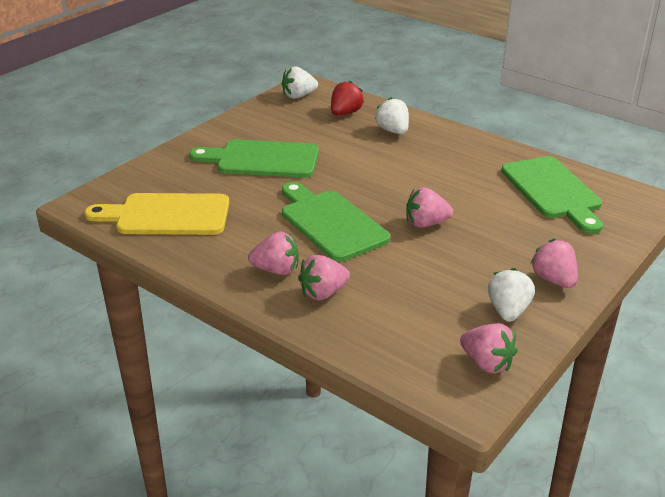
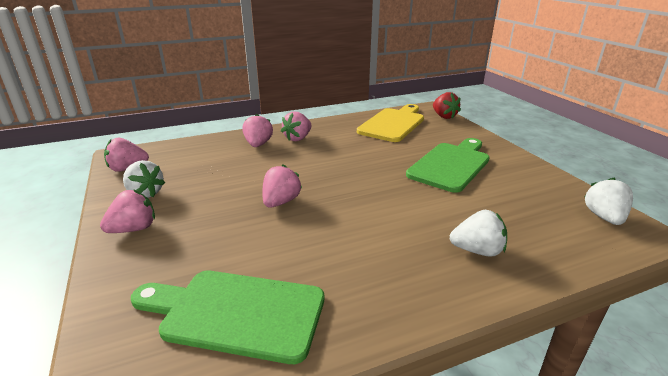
camera: 120 degrees right, 5 degrees down
green cutting board [282,182,390,262] -> none
red strawberry [331,80,364,116] -> red strawberry moved to [433,92,461,119]
pink strawberry [530,239,578,288] -> pink strawberry turned 45 degrees counterclockwise [100,189,155,233]

